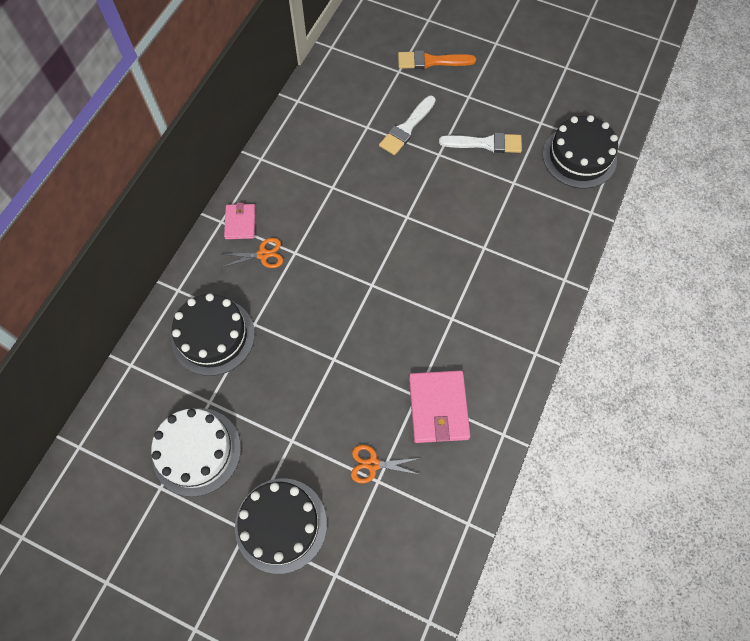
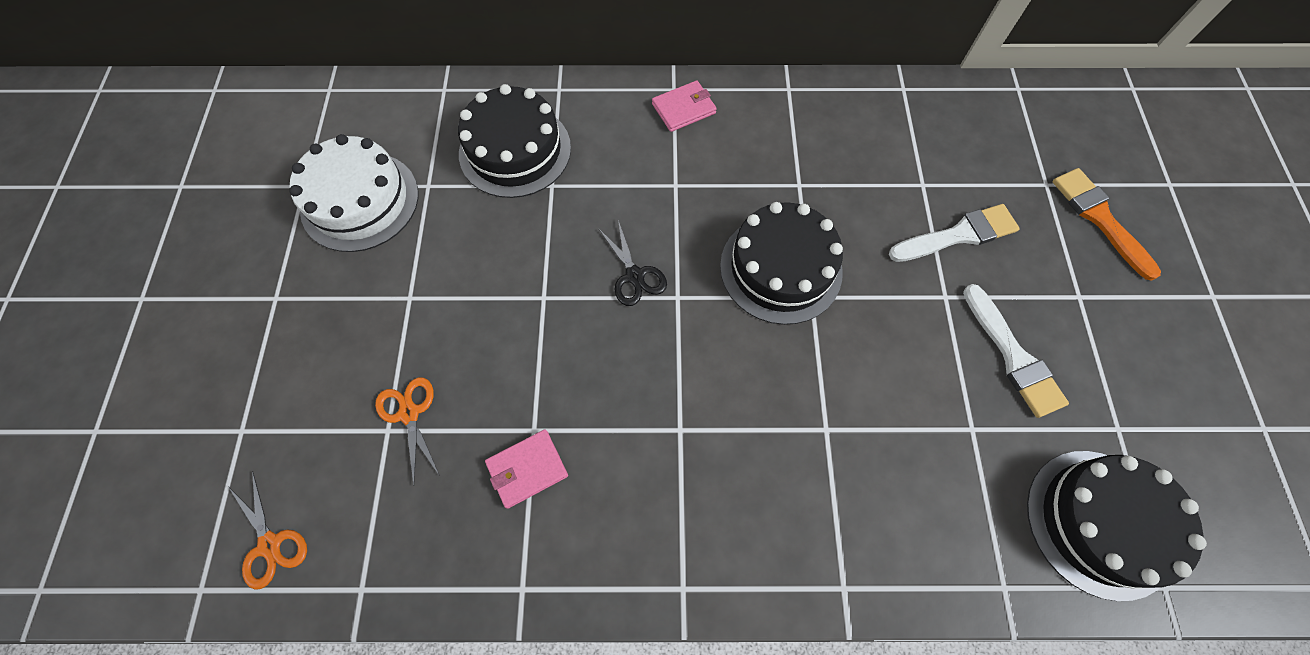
camera: 65 degrees right, 0 degrees up
orange scissors [223,238,283,268] -> orange scissors moved to [229,471,307,590]
black cake [235,478,327,574] -> black cake moved to [720,202,843,325]
white brush [379,96,436,155] -> white brush turned 150 degrees clockwise [889,204,1020,262]
pink wallet [409,370,470,443] -> pink wallet [485,430,568,509], size x0.60
none -> black scissors [598,220,667,306]

